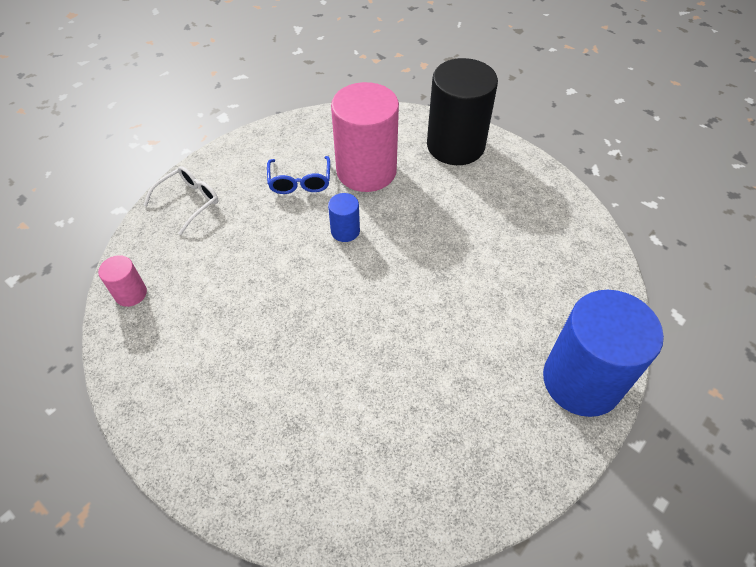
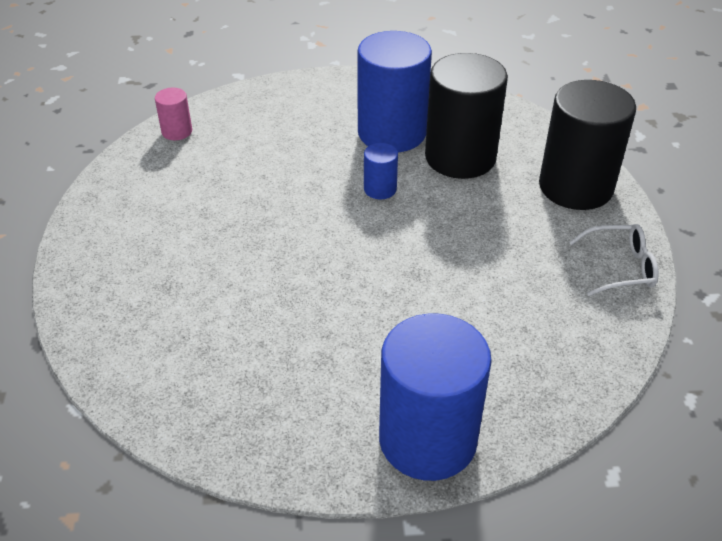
camera: 45 degrees right, 10 degrees down
white glasses [144,166,219,235] -> white glasses moved to [569,224,659,296]
blue glasses [267,156,330,194] -> blue cylinder [357,31,432,152]
pink cylinder [331,82,399,192] -> black cylinder [425,53,508,179]

